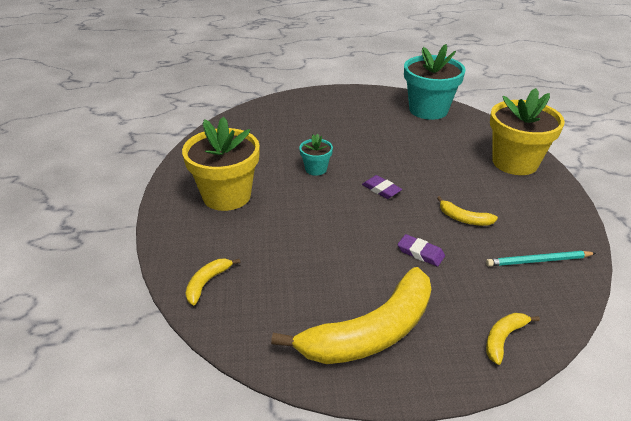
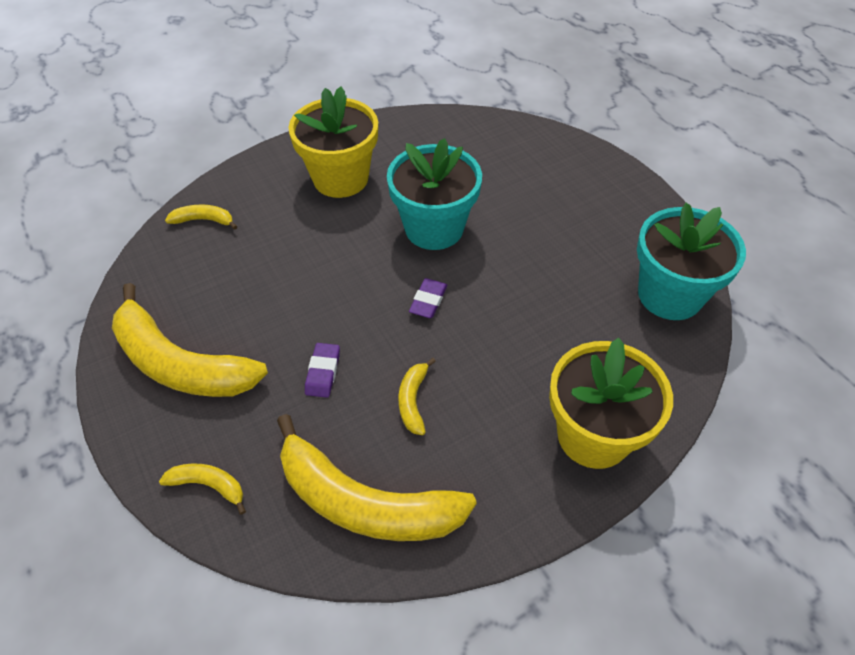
camera: 65 degrees right, 15 degrees up
turquoise flower pot [299,134,333,176] -> turquoise flower pot [387,138,482,250], size x2.07
turquoise pencil [486,251,596,266] -> yellow banana [277,414,477,541]

